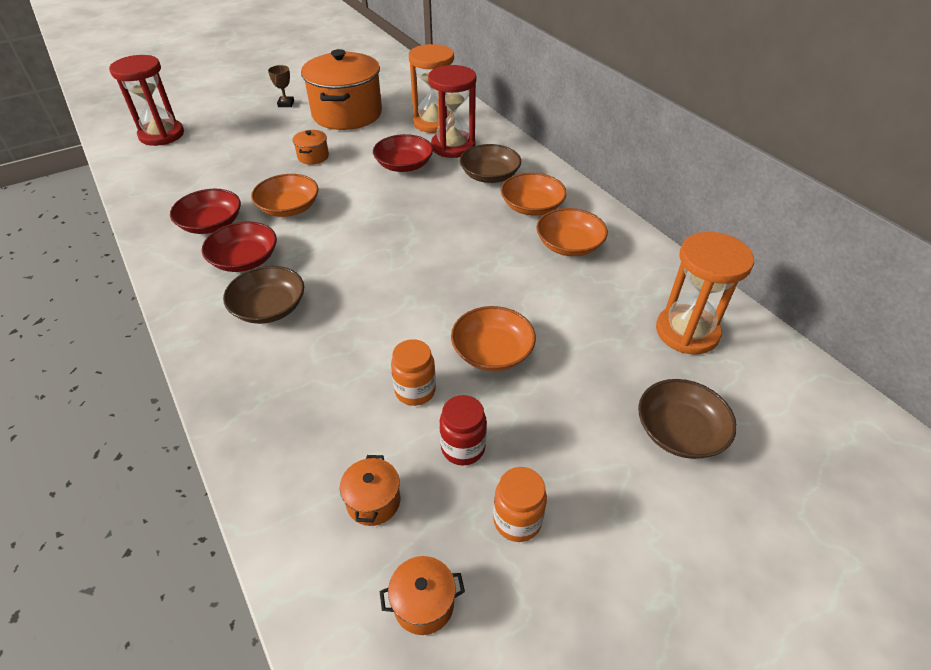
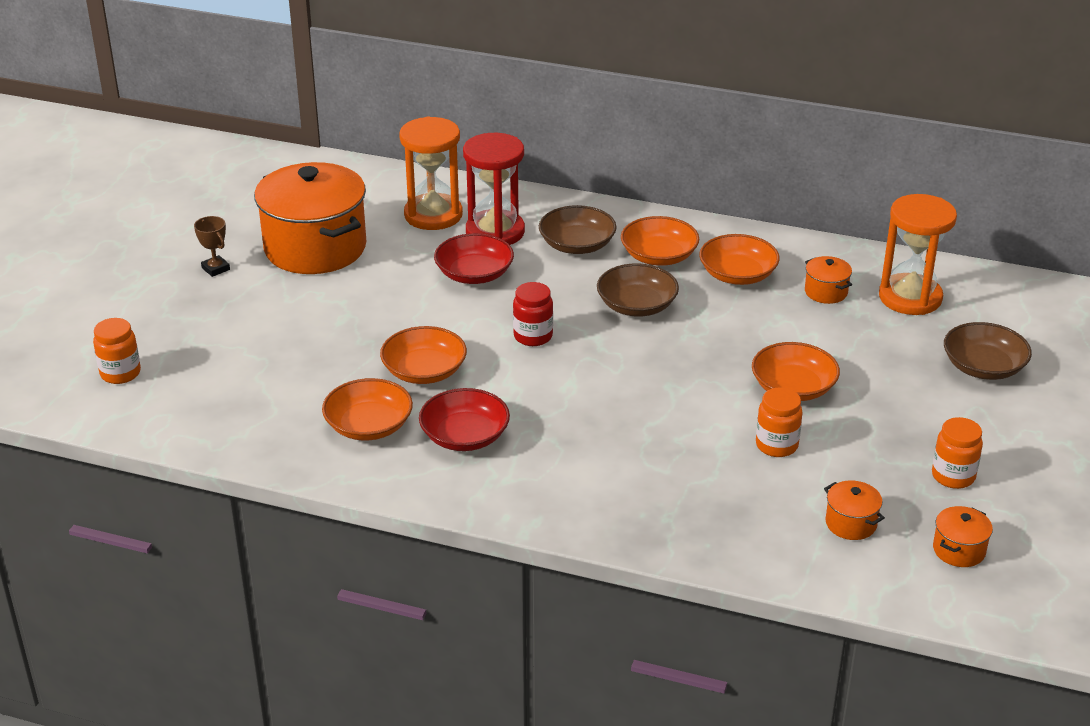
camera: 40 degrees left, 10 degrees down
red hourglass [109,55,184,146] -> orange jar [93,318,141,384]
red bowl [170,189,241,234] -> orange bowl [322,378,413,440]
brown bowl [223,266,304,324] -> brown bowl moved to [597,264,679,316]
orange pot [293,130,329,165] -> orange pot moved to [805,256,852,304]
red jar [440,395,487,466] -> red jar moved to [513,282,553,346]

